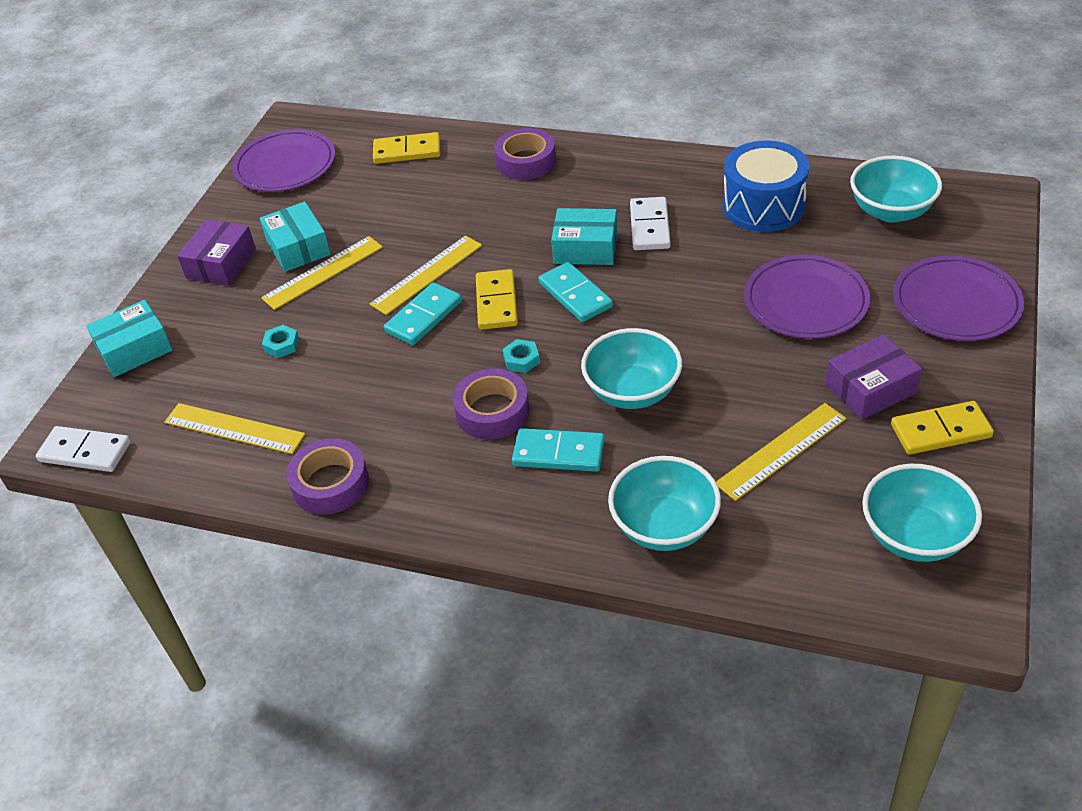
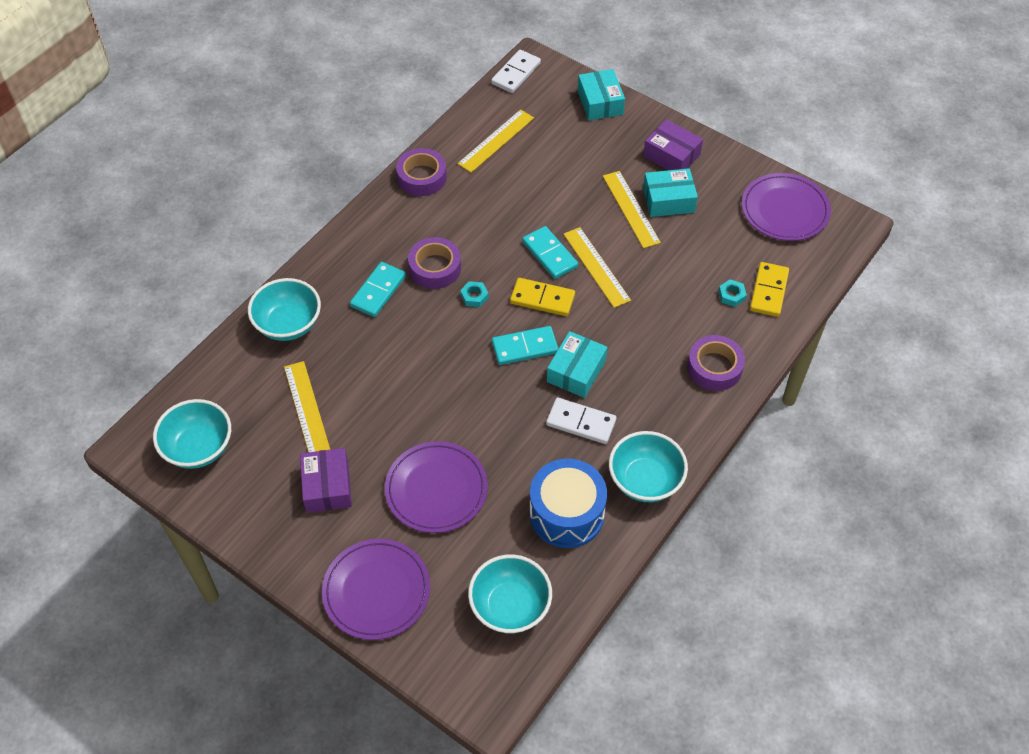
camera: 105 degrees right, 10 degrees up
turquoise nut [262,325,299,358] -> turquoise nut moved to [718,279,747,307]
turquoise bowl [581,328,682,409] -> turquoise bowl moved to [609,431,688,502]
yellow domino [891,401,994,455] -> none

